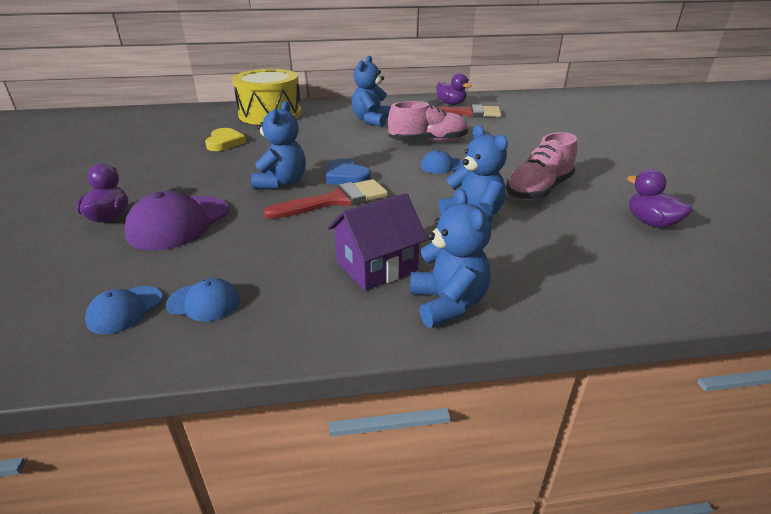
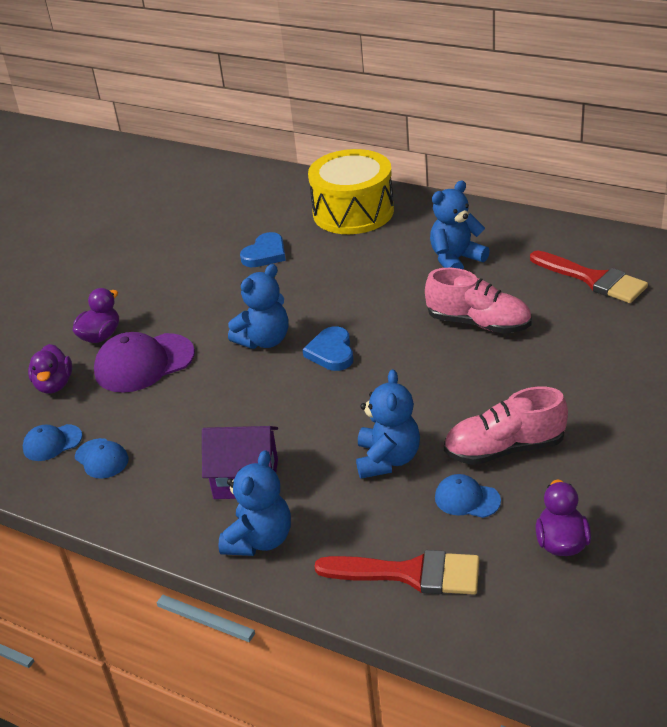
camera: 40 degrees right, 5 degrees up
yellow heart [205,128,246,151] -> blue heart [240,232,286,267]
red brush [263,179,388,219] -> red brush moved to [314,550,479,595]
blue cap [420,150,464,174] -> blue cap moved to [435,474,501,518]
purple duck [437,73,472,105] -> purple duck moved to [28,344,72,394]

